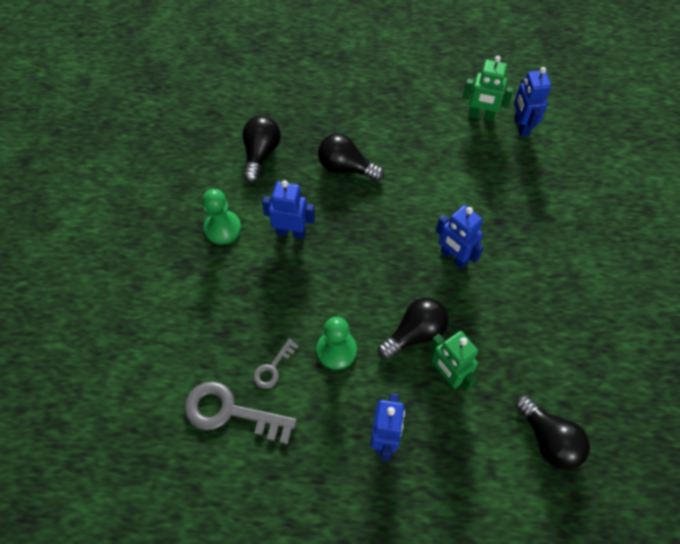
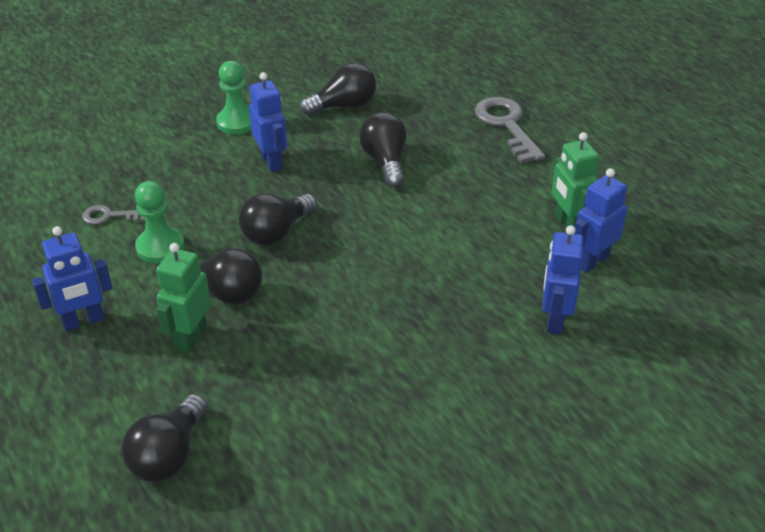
camera: 55 degrees right, 20 degrees down
grey key [185,381,297,445] -> grey key moved to [474,97,545,163]
blue robot [436,205,484,269] -> blue robot moved to [542,225,584,335]
none -> black light bulb [239,193,317,246]

